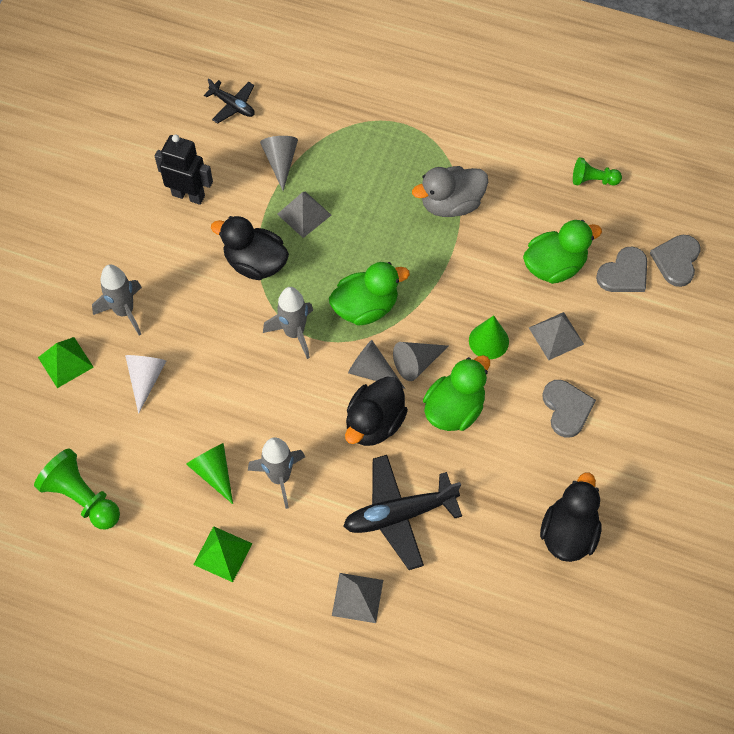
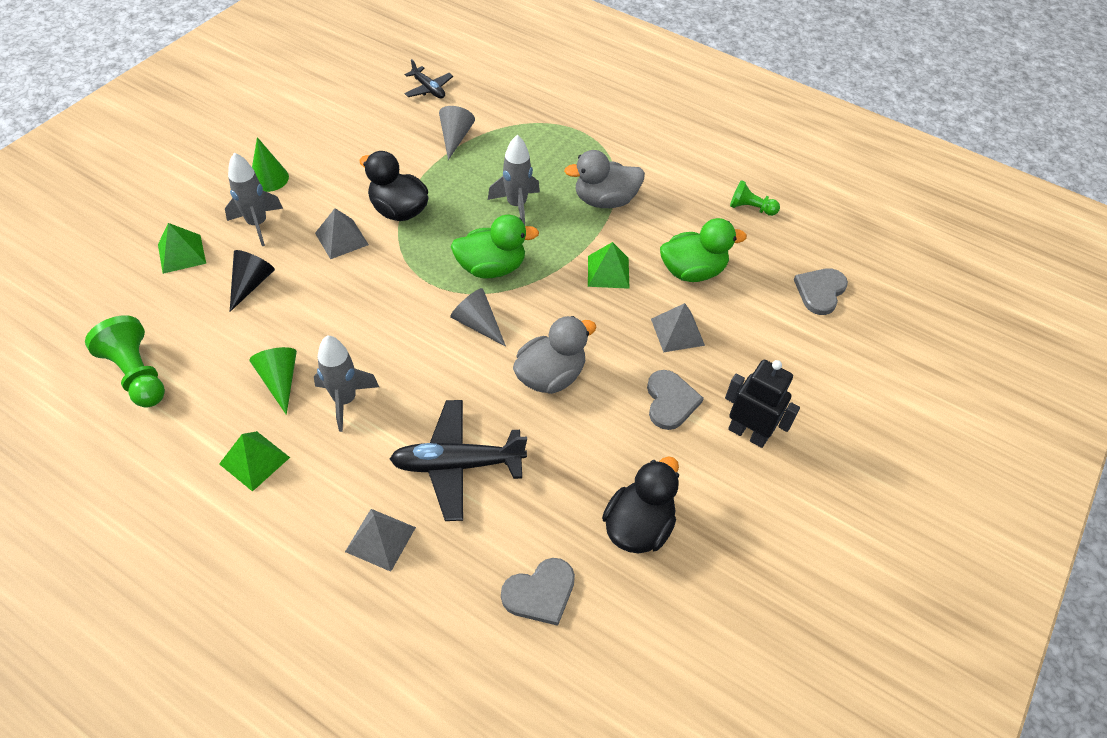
camera: 10 degrees right, 10 degrees down
white cone [125,355,166,414] -> black cone [230,250,275,312]
black robot [155,134,213,205] -> black robot moved to [725,360,800,448]
grey rocket [263,287,313,359] -> grey rocket moved to [488,135,540,225]
grey pyramid [277,191,331,238] -> grey pyramid moved to [315,208,369,259]
black duck [345,376,408,446] -> none
grey cone [393,342,448,381] -> none
green duck [423,355,490,431] -> grey duck [513,316,596,394]
green cone [469,315,509,359] -> green cone moved to [252,137,289,192]
grey heart [596,247,647,292] -> grey heart moved to [501,558,575,626]
none -> green pyramid [588,242,630,289]

